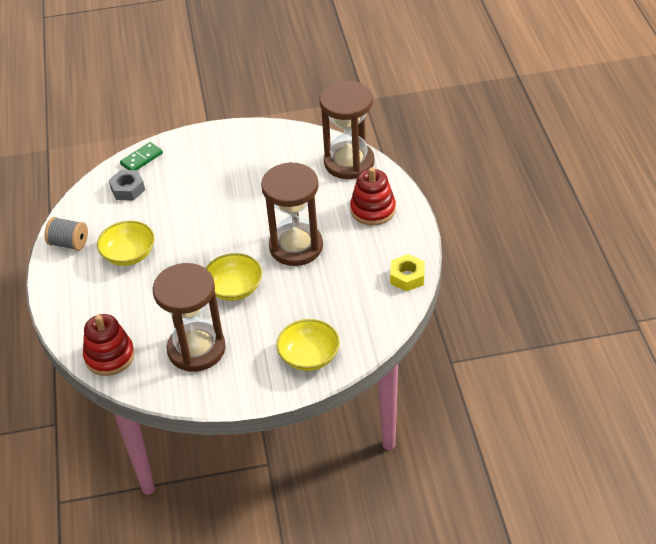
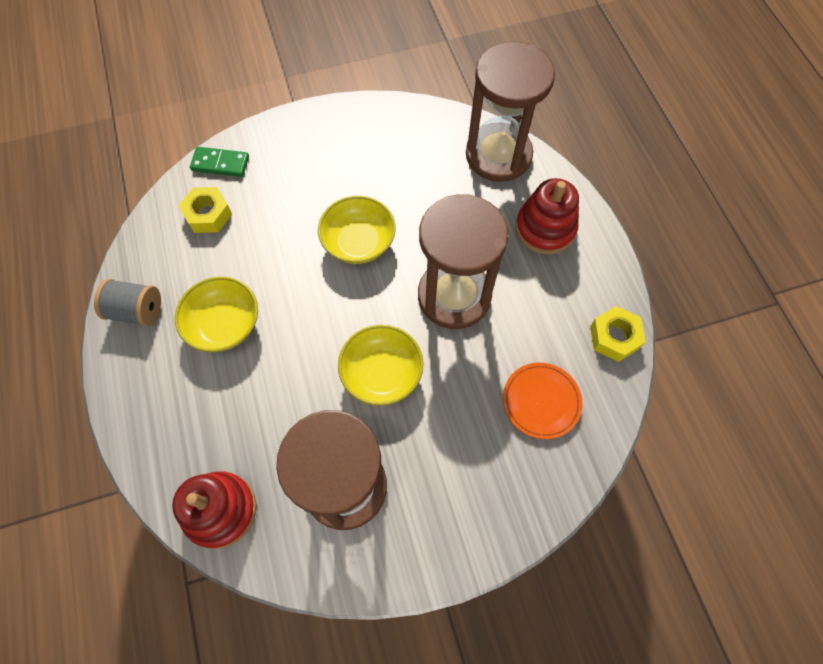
camera: 10 degrees left, 20 degrees up
grey nut [109,170,145,200] -> yellow nut [178,187,232,233]
green domino [120,142,163,170] -> green domino turned 60 degrees clockwise [190,147,249,177]
yellow bowl [276,319,340,371] -> yellow bowl moved to [318,196,396,264]
none -> orange plate [503,362,583,439]

